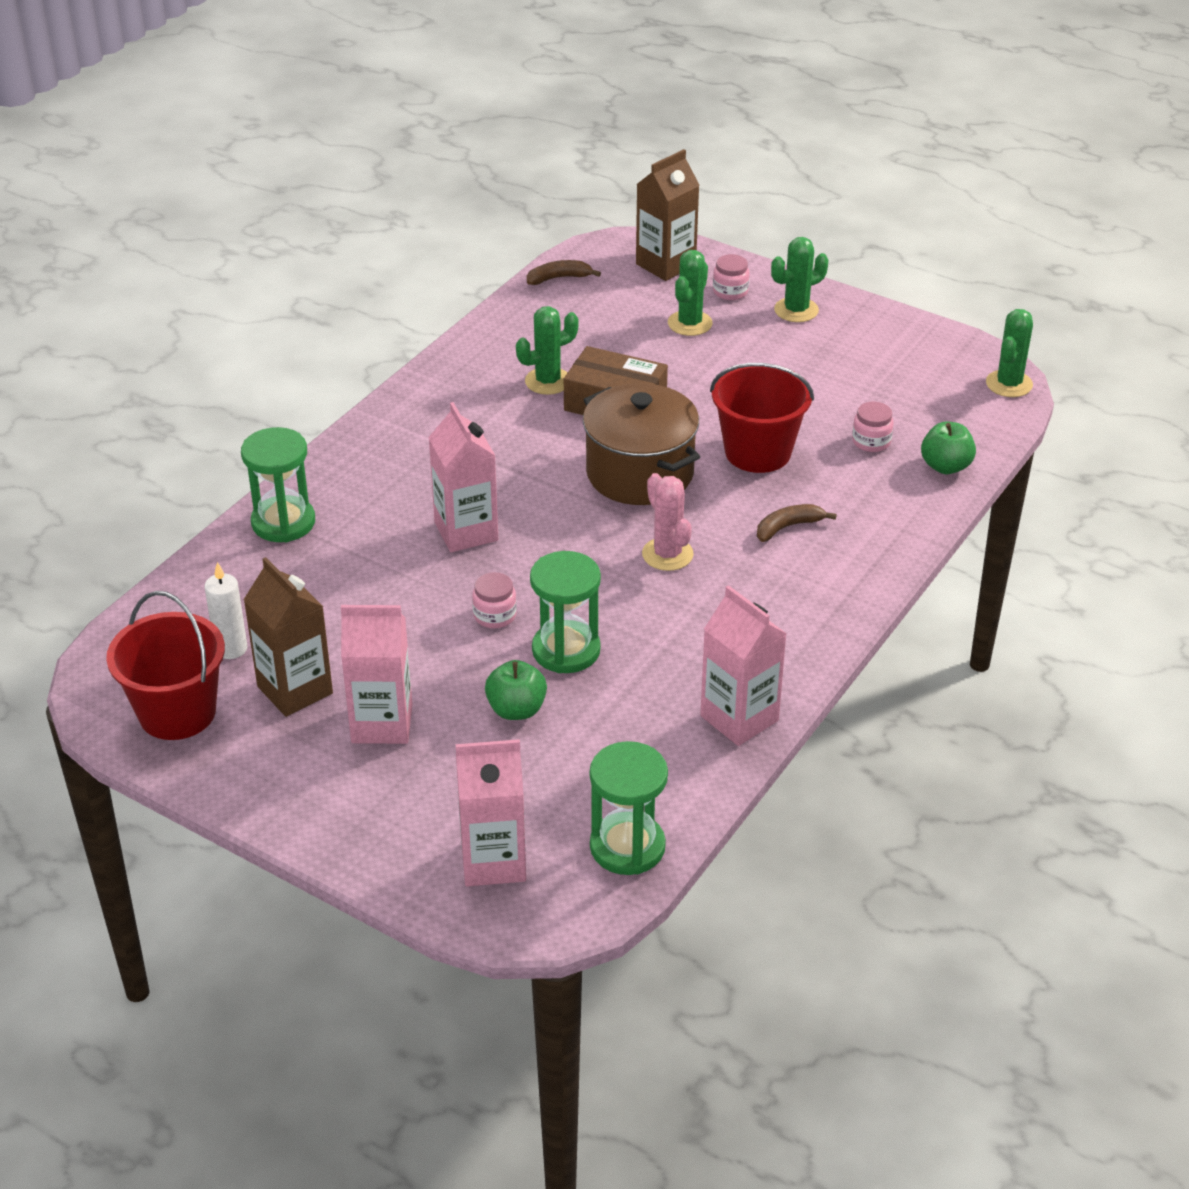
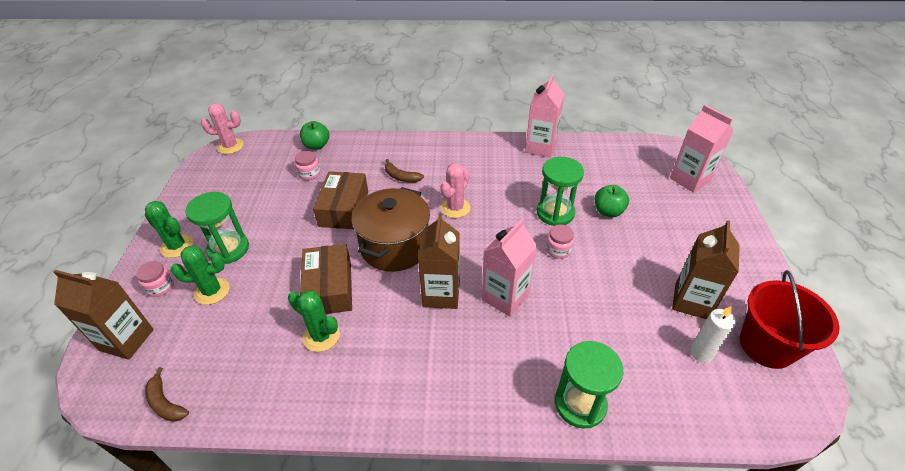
camera: 120 degrees left, 5 degrees up
pink carton [341,605,412,744] -> none
green hourglass [590,741,668,875] -> green hourglass moved to [185,192,249,264]
red bucket [710,363,814,473] -> brown box [313,171,368,229]
green cactus [986,309,1033,397] -> pink cactus [201,103,244,154]
none -> brown carton [418,213,460,309]

